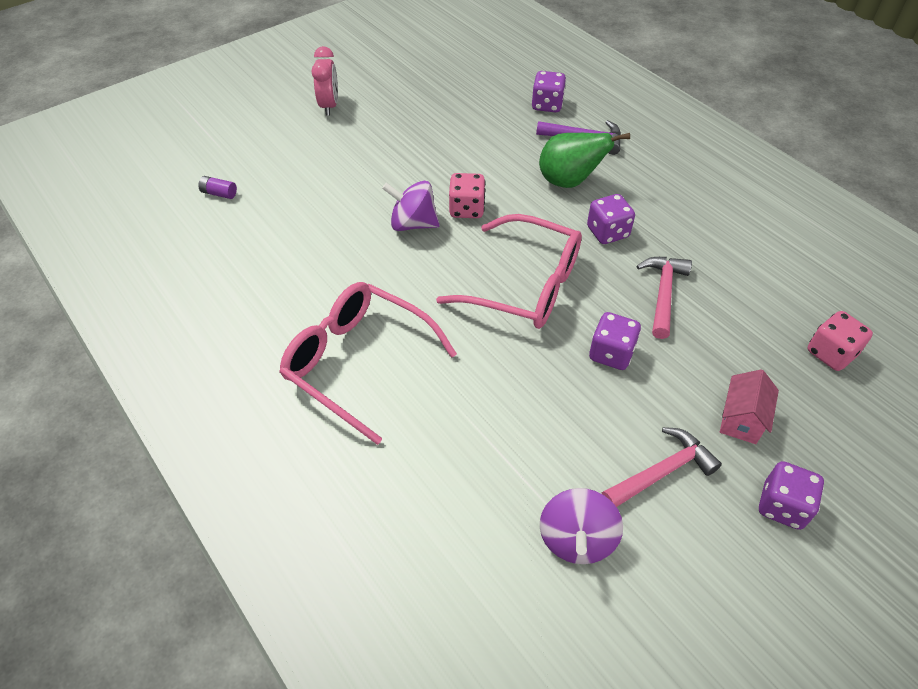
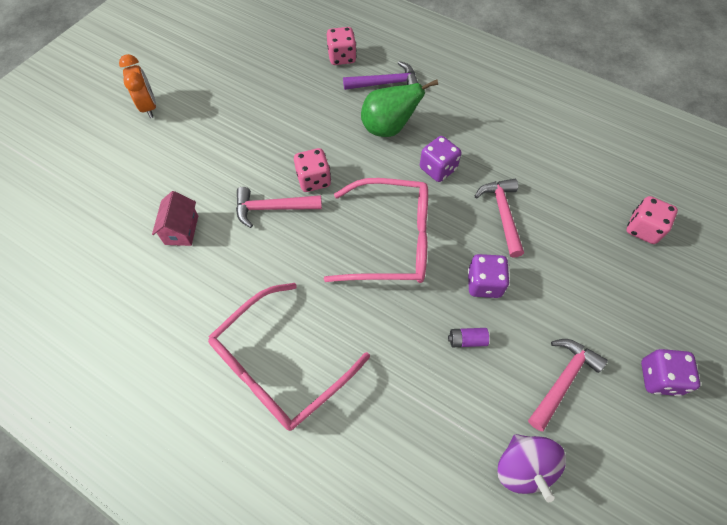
camera: 20 degrees left, 10 degrees up
purple battery [198,176,237,199] -> purple battery moved to [448,328,489,347]
pink glasses [279,282,457,445] -> pink glasses turned 60 degrees counterclockwise [208,283,370,431]
pink clock [312,46,338,116] -> orange clock [119,54,156,118]
purple spinning top [382,181,440,231] -> pink hammer [236,187,322,228]
purple dice [532,71,566,112] -> pink dice [327,27,356,65]
pink house [720,369,779,444] -> pink house moved to [152,191,198,246]

